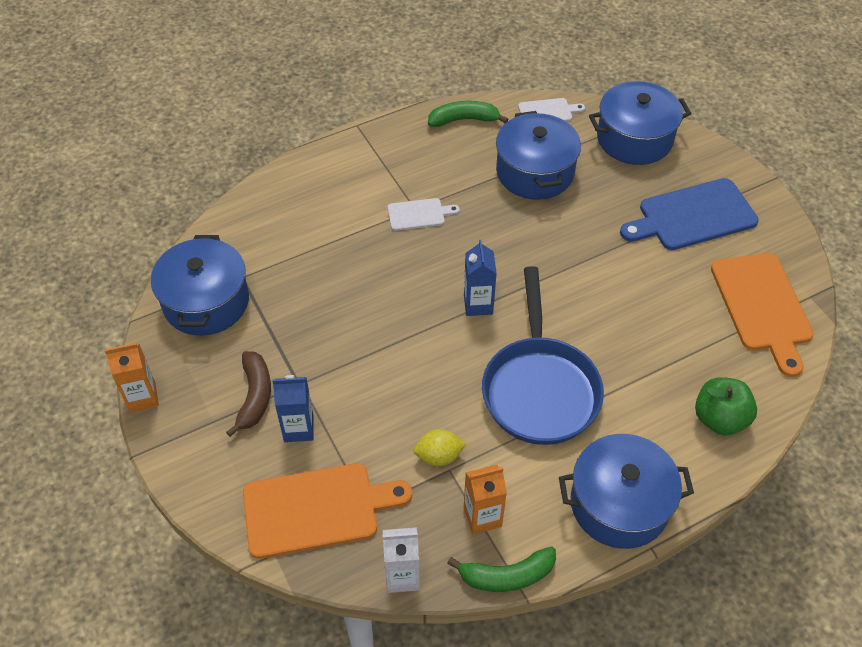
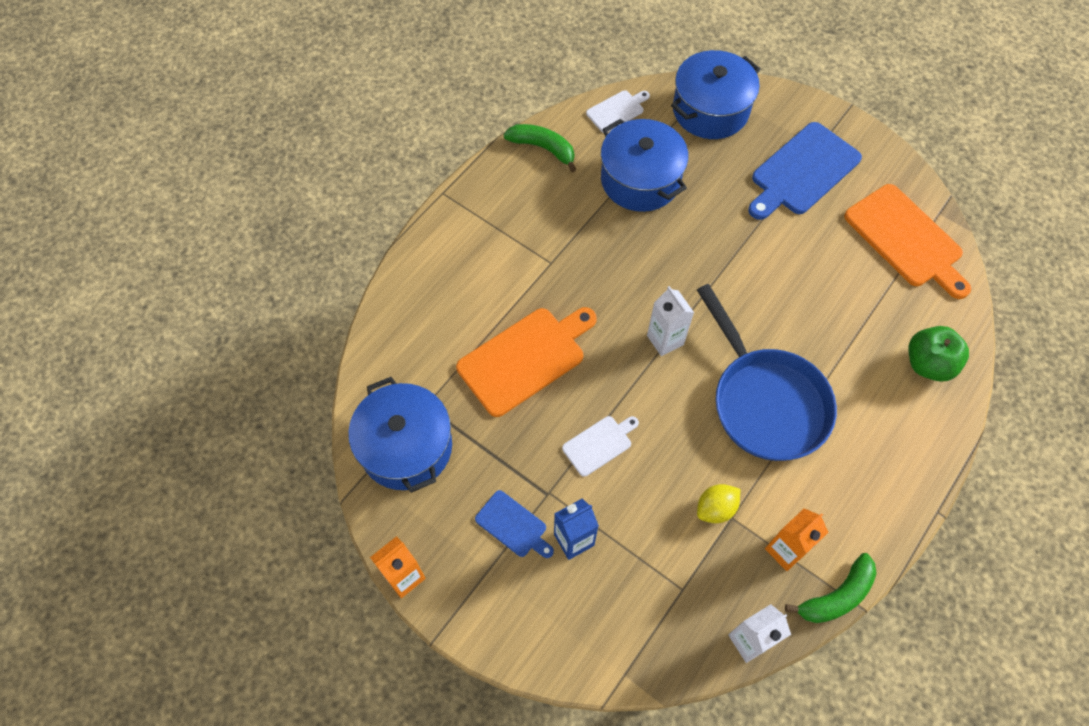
camera: 25 degrees left, 10 degrees up
brown banana [226,351,271,437] -> blue cutting board [475,490,554,558]
orange cutting board [243,463,412,559] -> orange cutting board moved to [456,307,597,417]
white cutting board [388,198,460,231] -> white cutting board moved to [562,416,639,477]
green banana [428,101,508,127] -> green banana turned 60 degrees clockwise [504,124,577,172]
blue carton [464,240,497,316] -> white carton [647,286,694,356]
blue pot [559,434,694,549] -> none

